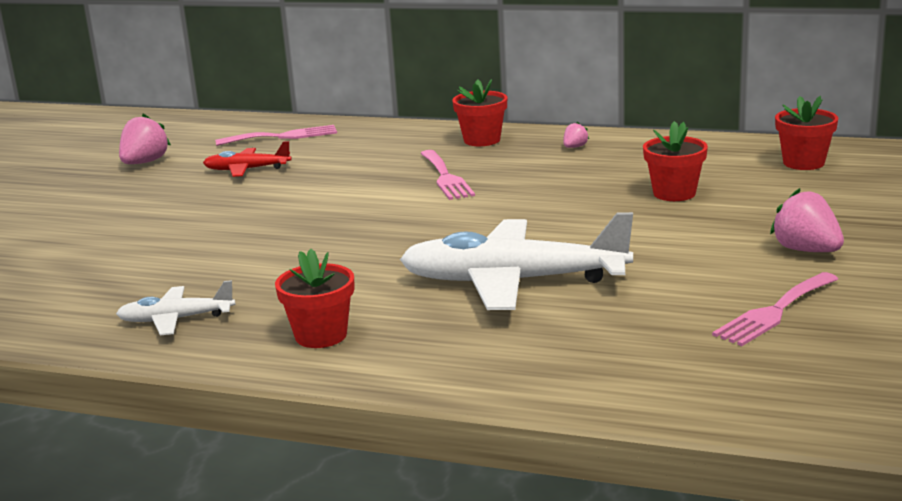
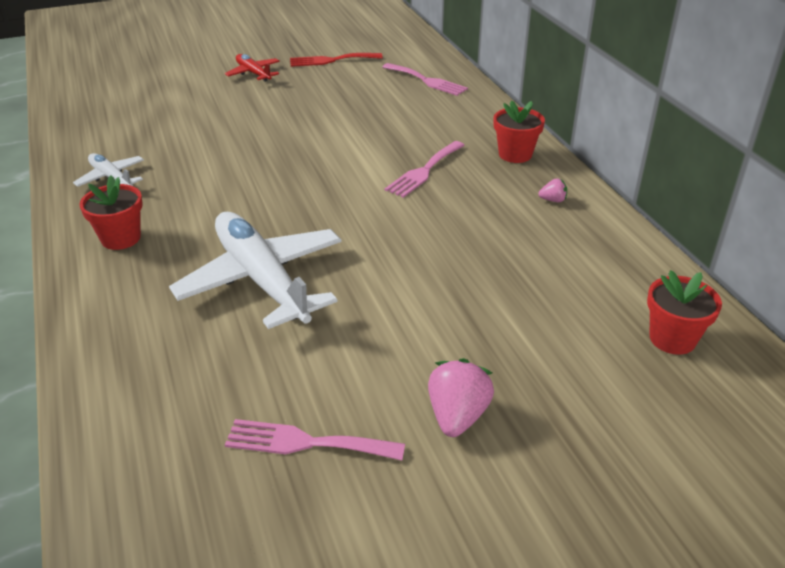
camera: 50 degrees right, 15 degrees up
pink strawberry [119,114,171,164] -> red fork [290,53,383,67]
red plane [203,141,292,177] -> red plane moved to [225,54,280,82]
red flower pot [643,121,708,201] -> none

